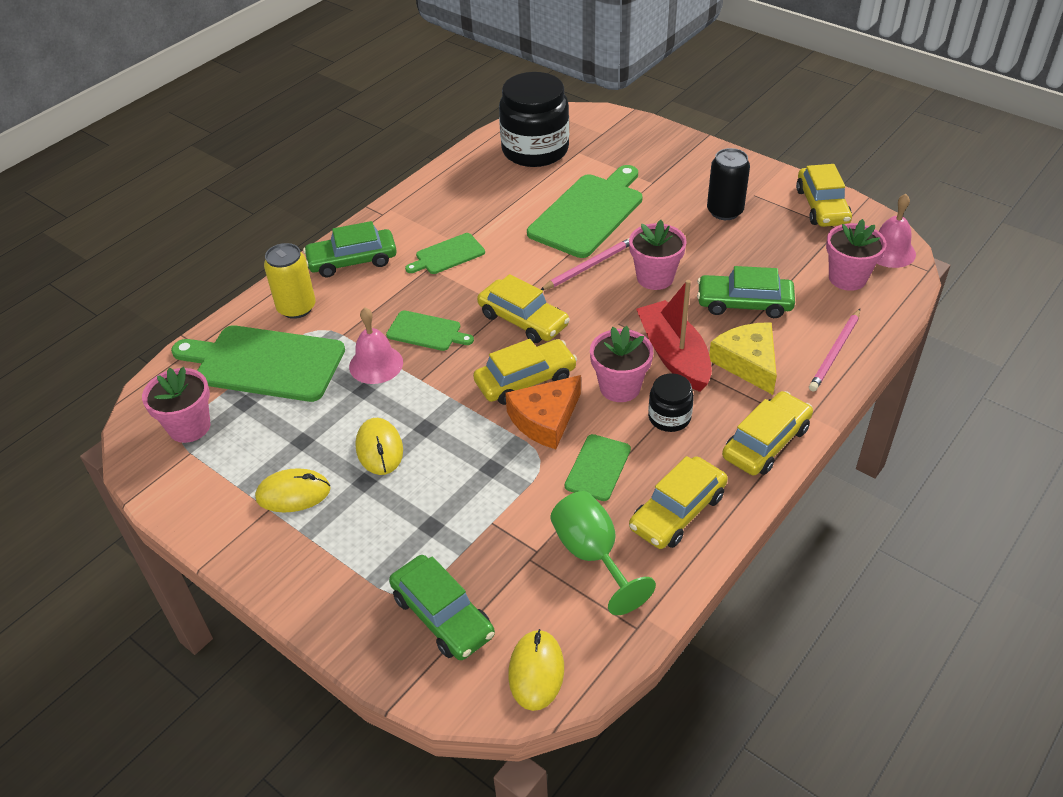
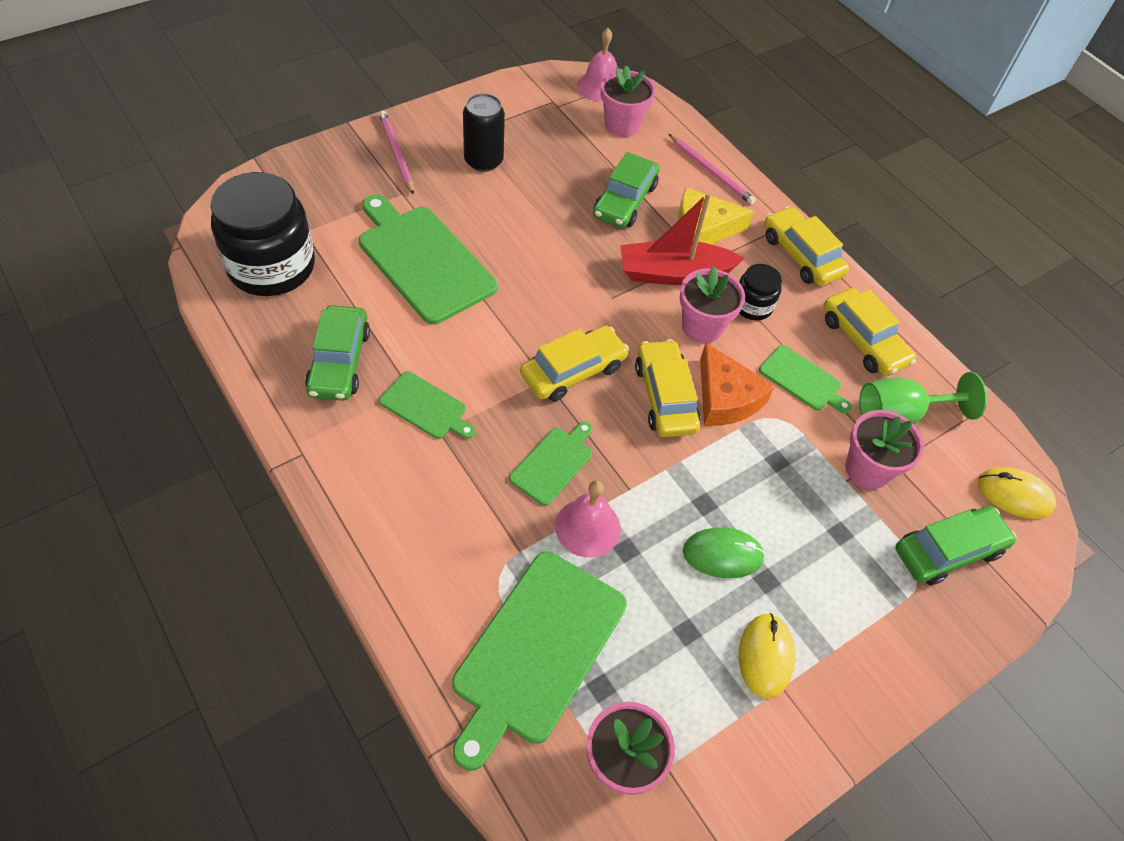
camera: 80 degrees left, 10 degrees up
yellow can [264,243,316,319] -> none
green car [303,221,397,277] -> green car moved to [305,305,370,401]
yellow mouse [356,418,403,475] -> green mouse [683,527,765,578]
green cutting board [405,233,485,274] -> green cutting board turned 45 degrees counterclockwise [379,371,475,439]
pink pencil [540,238,629,290] -> pink pencil moved to [379,110,414,195]
pink flower pot [629,220,687,290] -> pink flower pot moved to [845,410,924,489]
yellow car [796,164,852,227] -> none

